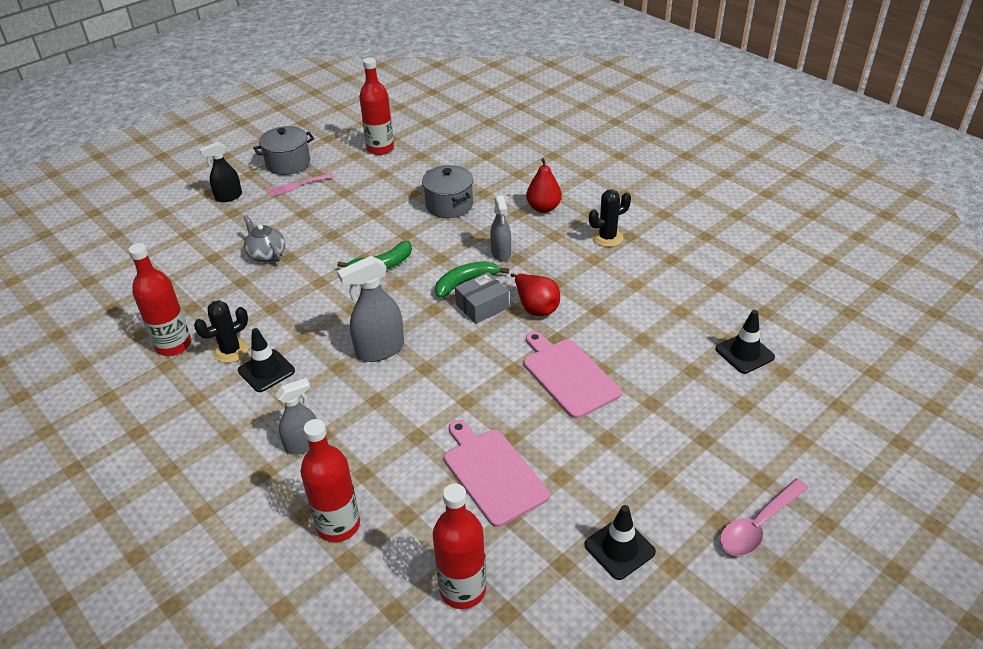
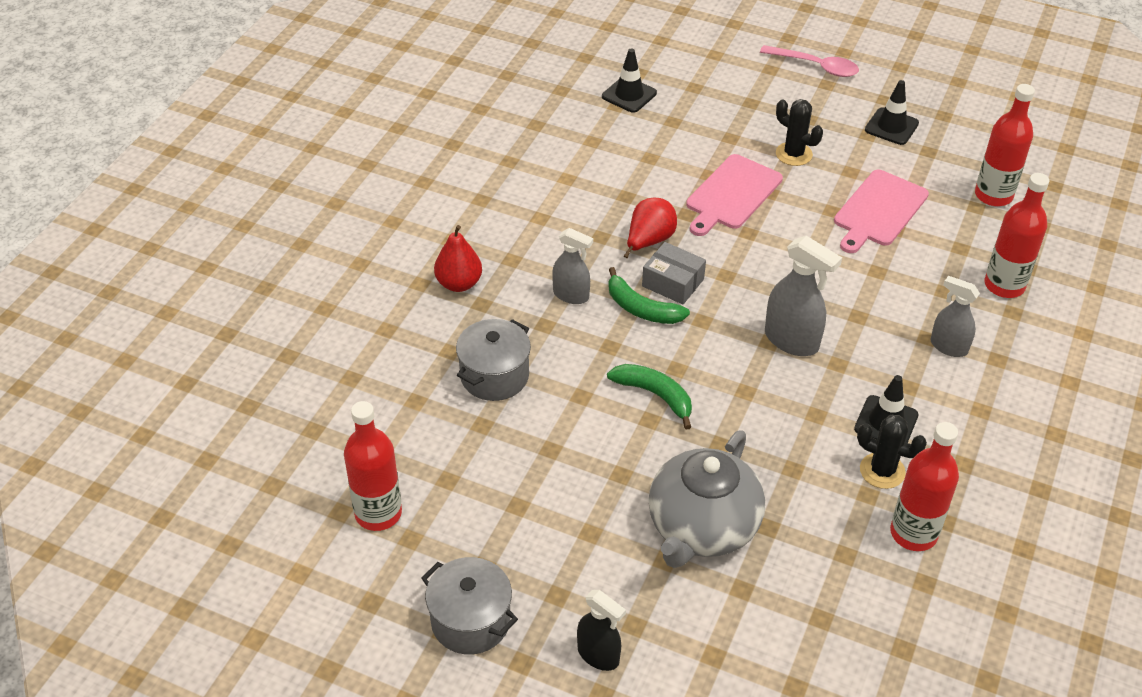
camera: 115 degrees left, 5 degrees up
grey teapot [244,215,285,263] -> grey teapot [649,430,765,568], size x1.91
pink fork [267,173,334,197] -> none
grey spray bottle [490,195,511,262] -> grey spray bottle turned 60 degrees clockwise [552,228,593,304]
black cactus [589,190,631,247] -> black cactus moved to [776,99,823,166]

